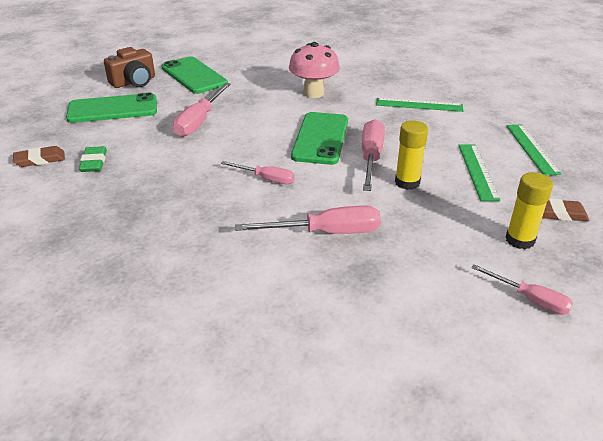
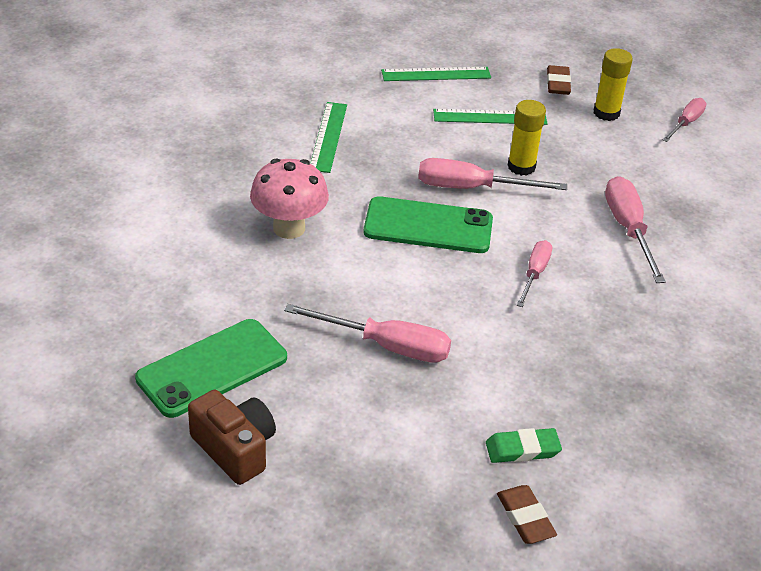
camera: 95 degrees left, 5 degrees up
green phone [66,93,157,123] -> none

